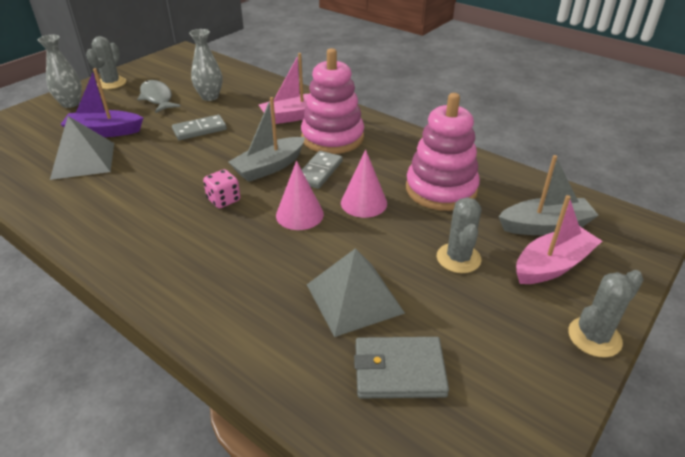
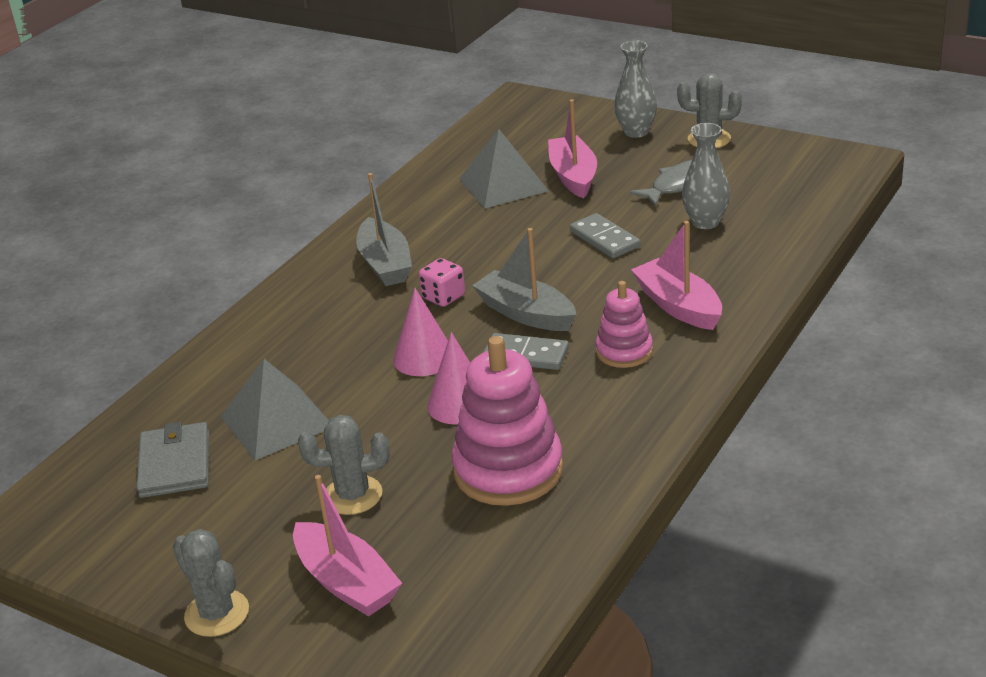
camera: 85 degrees right, 5 degrees down
purple boat [60,68,143,137] -> pink boat [548,99,597,198]
pink stacking toy [301,48,364,154] -> pink stacking toy [596,281,653,368], size x0.57
grey boat [498,155,599,235] -> grey boat moved to [356,173,412,286]

